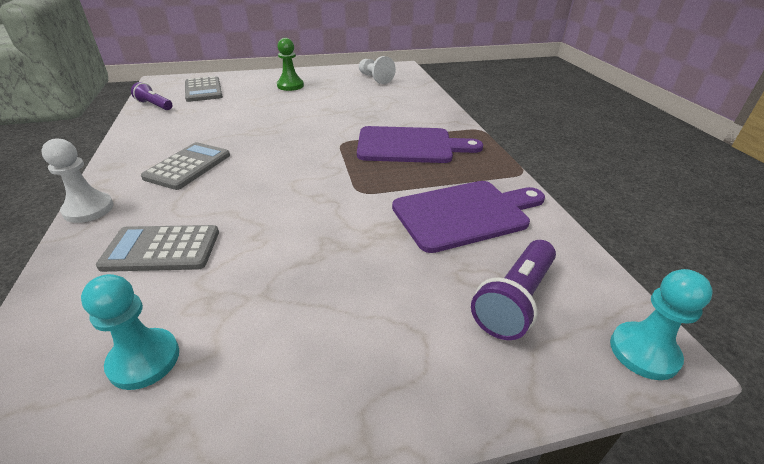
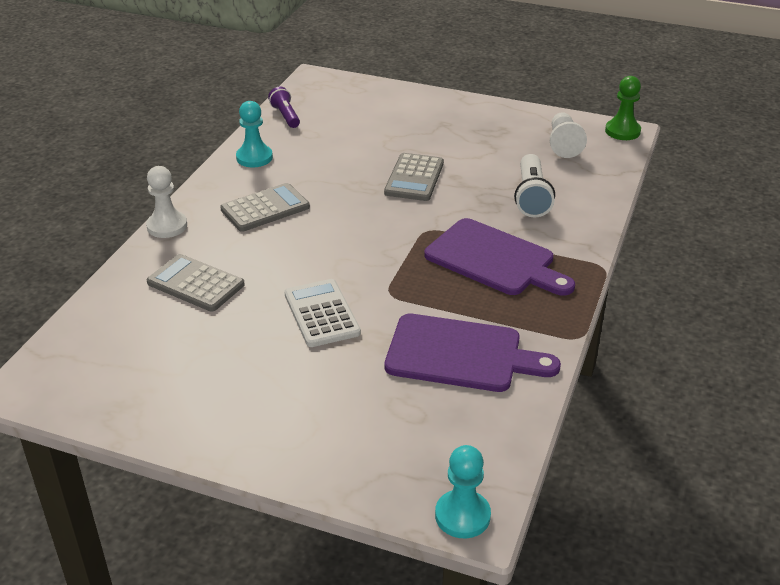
camera: 35 degrees right, 0 degrees up
turquoise pawn [81,274,179,390] -> turquoise pawn moved to [236,101,273,167]
grey calculator [185,76,223,102] -> grey calculator moved to [384,153,444,201]
green pawn [277,38,304,91] -> green pawn moved to [605,76,641,140]
purple flashlight [471,240,556,340] -> none
none -> white calculator [284,279,361,347]
none -> white flashlight [514,154,555,217]

